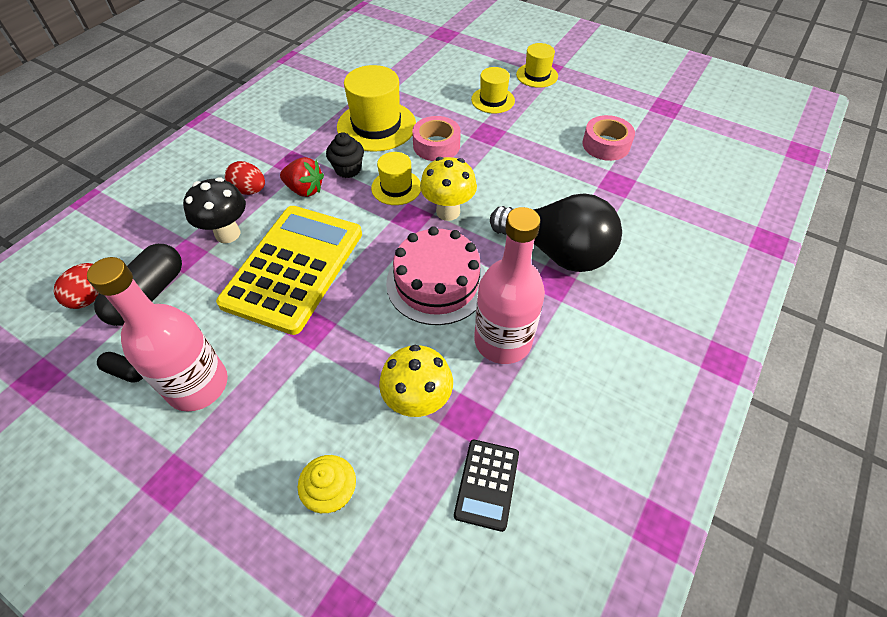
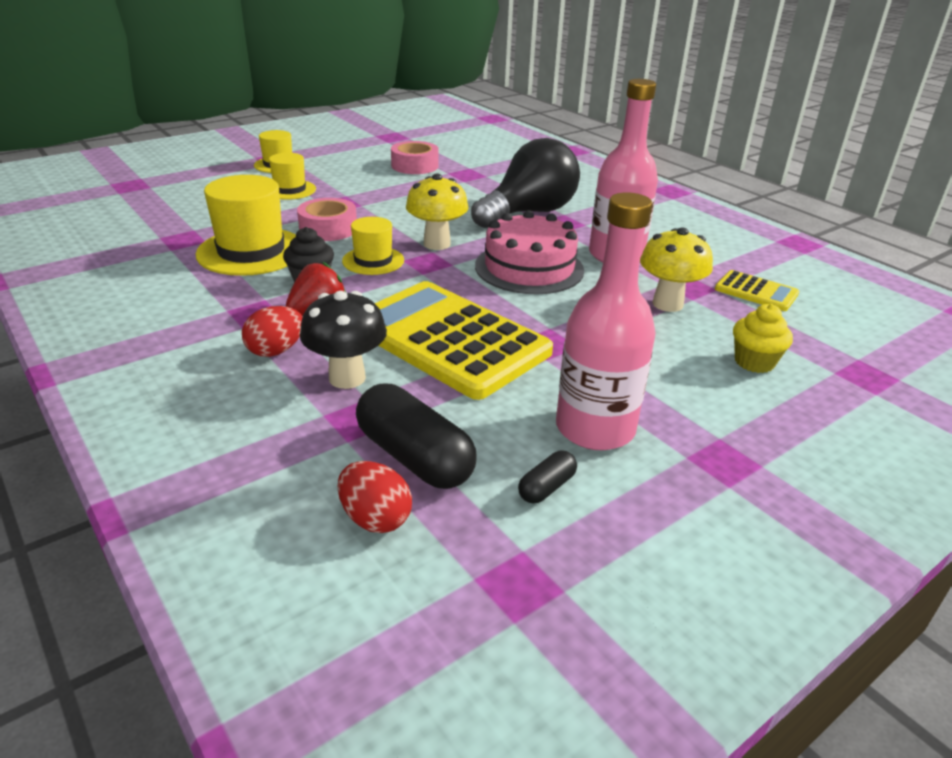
camera: 70 degrees left, 20 degrees down
black calculator [454,440,519,532] -> yellow calculator [715,270,799,311]

